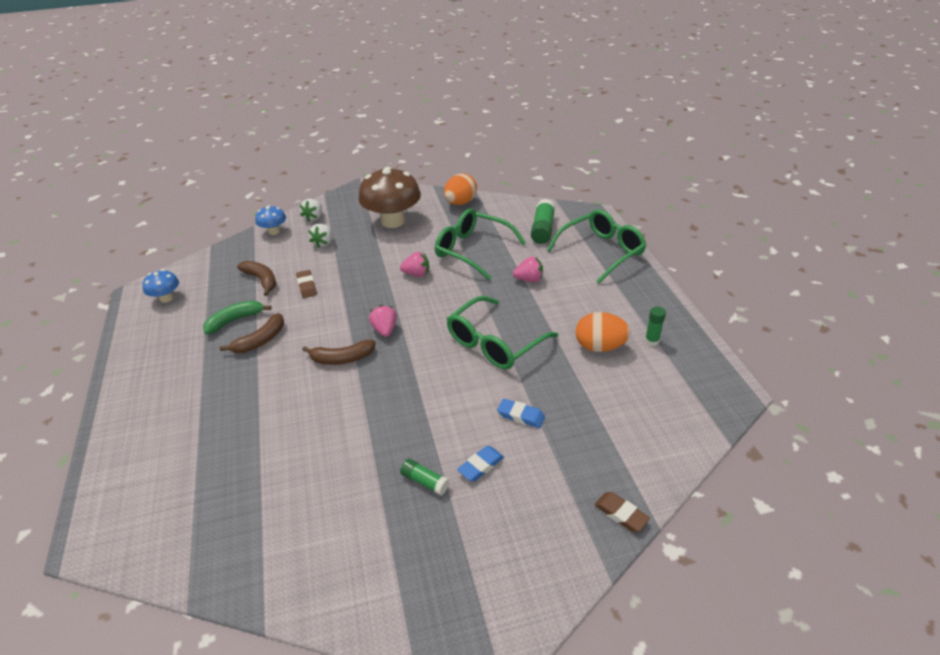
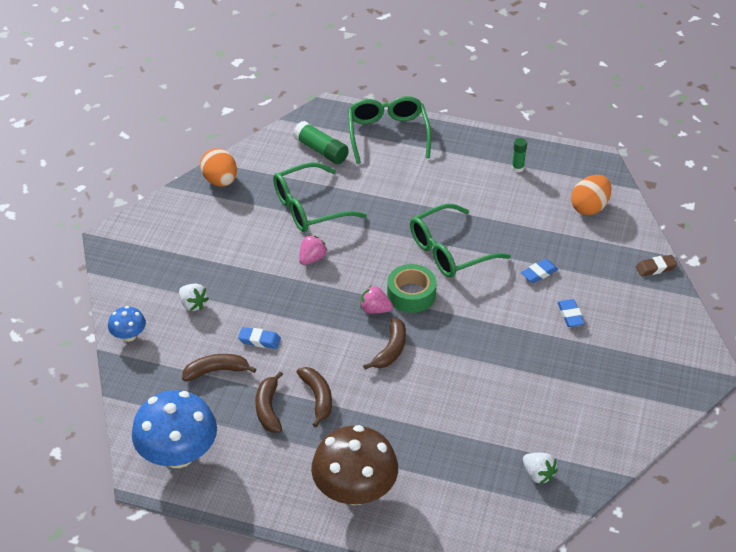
camera: 60 degrees left, 5 degrees up
blue mushroom [142,269,179,303] -> blue mushroom [132,390,217,468], size x2.06
green banana [203,301,272,334] -> brown banana [255,371,283,433]
brown eraser [296,270,317,298] -> blue eraser [238,327,281,349]
white strawberry [300,199,322,222] -> white strawberry moved to [523,453,558,484]
brown mushroom [359,167,421,228] -> brown mushroom moved to [311,425,398,505]
green glue stick [400,459,450,495] -> none
green glasses [447,296,558,370] -> green glasses turned 75 degrees clockwise [410,204,511,278]
pink strawberry [513,257,543,282] -> none
orange egg [575,312,631,352] -> orange egg moved to [571,175,611,215]
none -> green tape [387,264,437,313]

